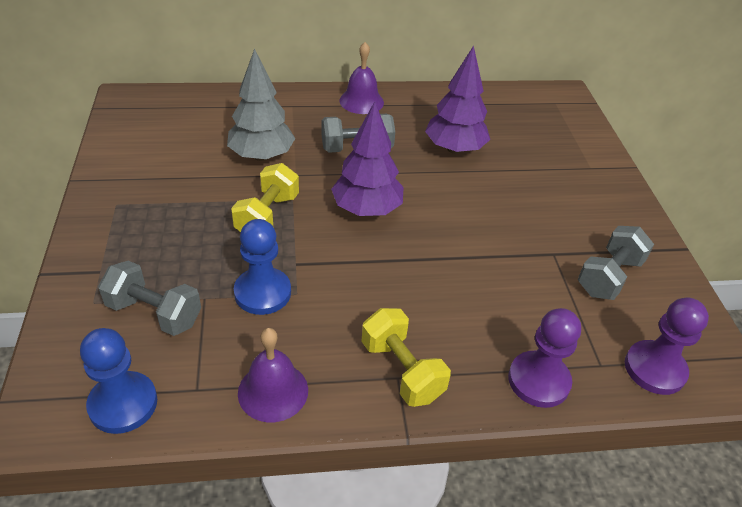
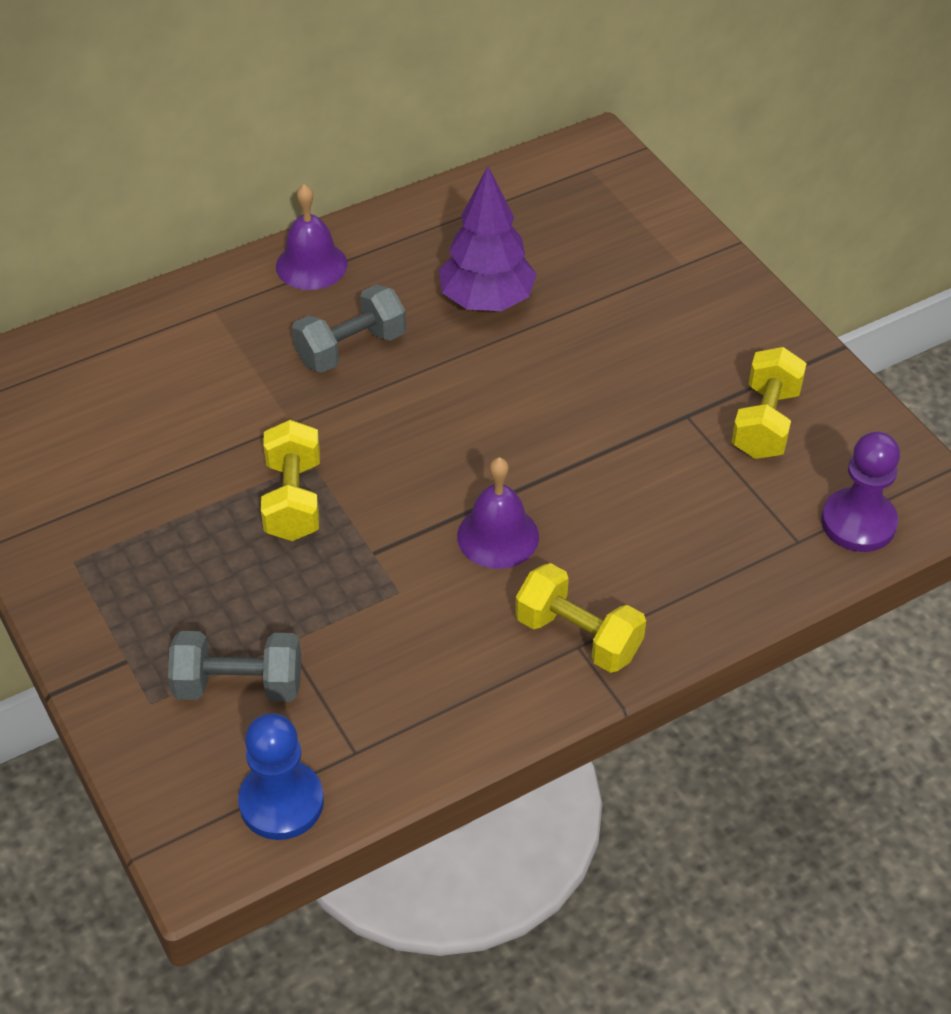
camera: 20 degrees left, 5 degrees up
grey tree [227,48,295,161] -> none
blue pawn [234,219,291,315] -> none
purple bell [238,328,308,422] -> purple bell moved to [457,457,539,569]
purple tree [331,101,404,216] -> none
purple pawn [508,308,581,408] -> none
grey dumbbell [578,226,654,300] -> yellow dumbbell [732,347,807,459]

